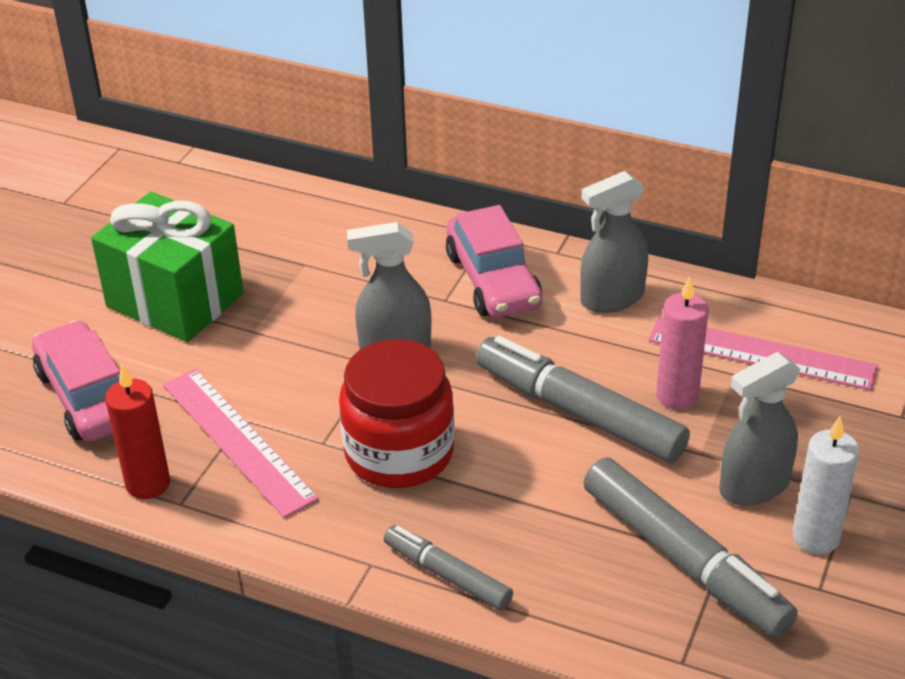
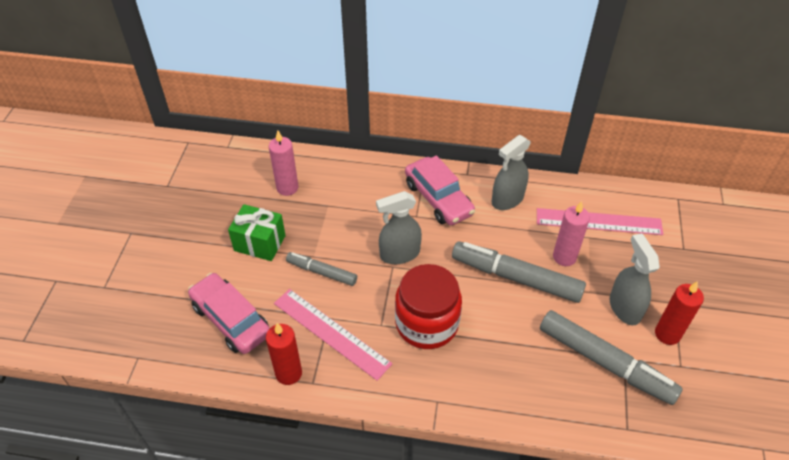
camera: 15 degrees left, 10 degrees up
green gift [91,192,244,342] -> green gift [228,204,286,261], size x0.65
grey marker [384,525,513,611] -> grey marker moved to [286,252,357,286]
grey spray bottle [719,352,800,506] -> grey spray bottle turned 120 degrees clockwise [610,233,660,325]
white candle [793,416,859,554] -> red candle [655,281,704,345]
none -> pink candle [269,130,298,196]

